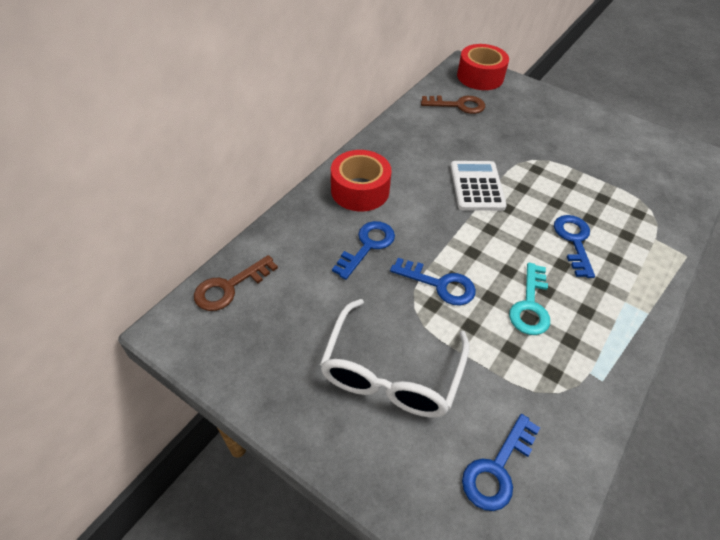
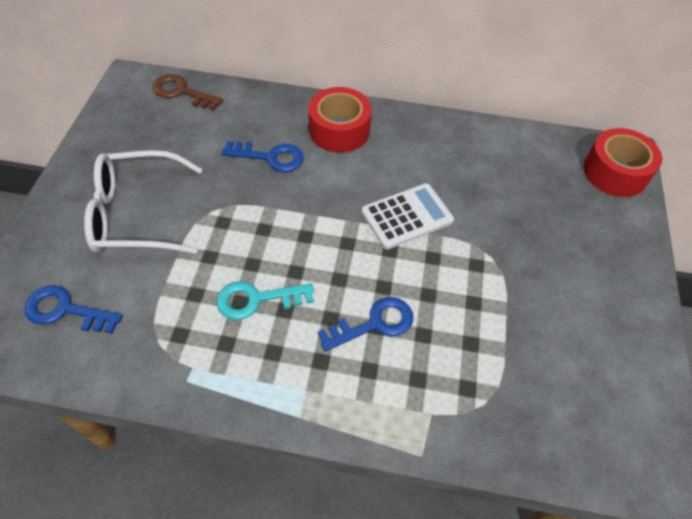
camera: 65 degrees right, 5 degrees up
blue key [390,258,476,306] -> none
brown key [421,96,485,114] -> none

